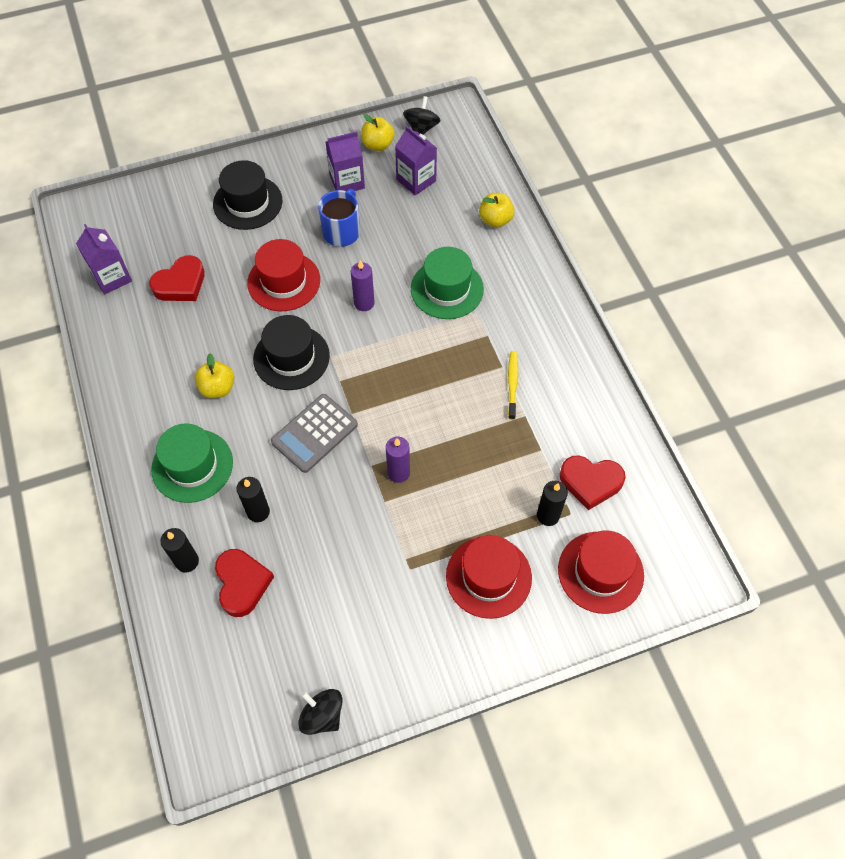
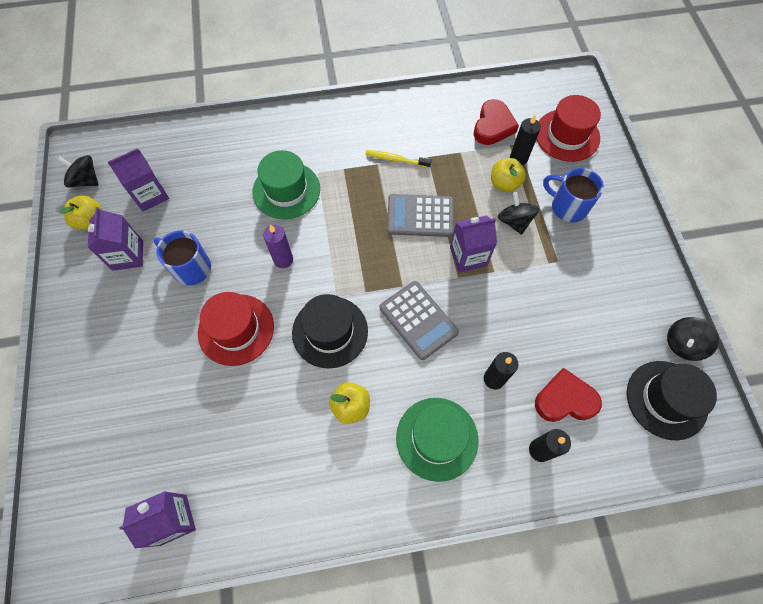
camera: 80 degrees left, 5 degrees up
red heart [149,255,205,301] -> none
black hat [213,160,283,230] -> black hat moved to [627,361,717,440]
purple candle [386,437,410,483] -> purple carton [450,215,497,273]
red hat [446,535,532,619] -> blue mug [543,168,604,222]
yellow apple [479,193,515,228] -> yellow apple moved to [491,158,526,192]
none -> grey calculator [387,194,454,237]
none -> black spinning top [498,192,539,235]

